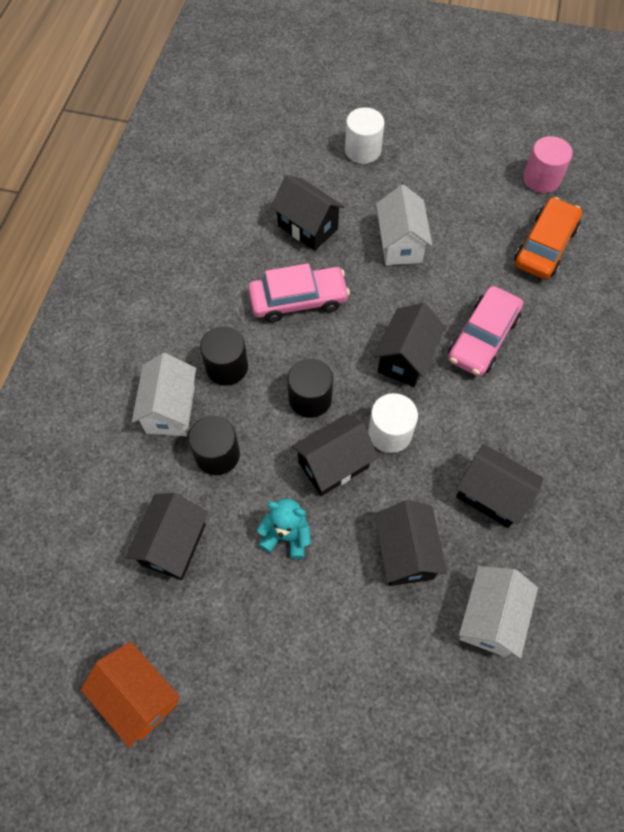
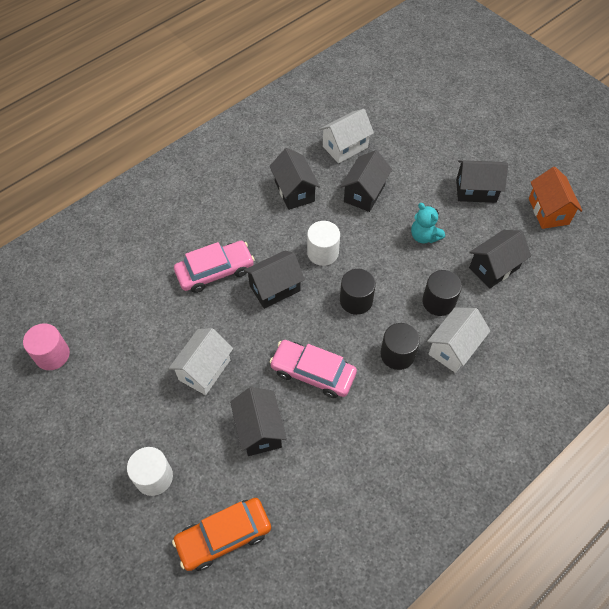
camera: 145 degrees left, 5 degrees down
black house [292,414,378,496] -> black house moved to [456,160,508,203]
orange car [514,197,582,279] -> orange car moved to [172,498,271,571]

